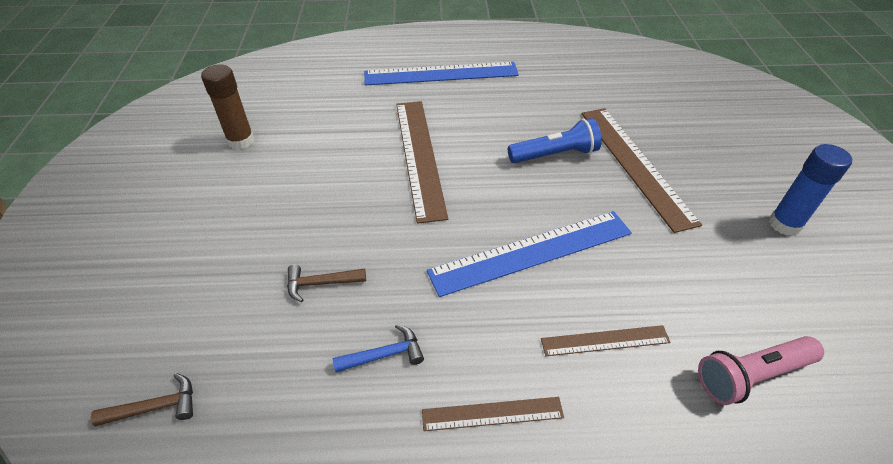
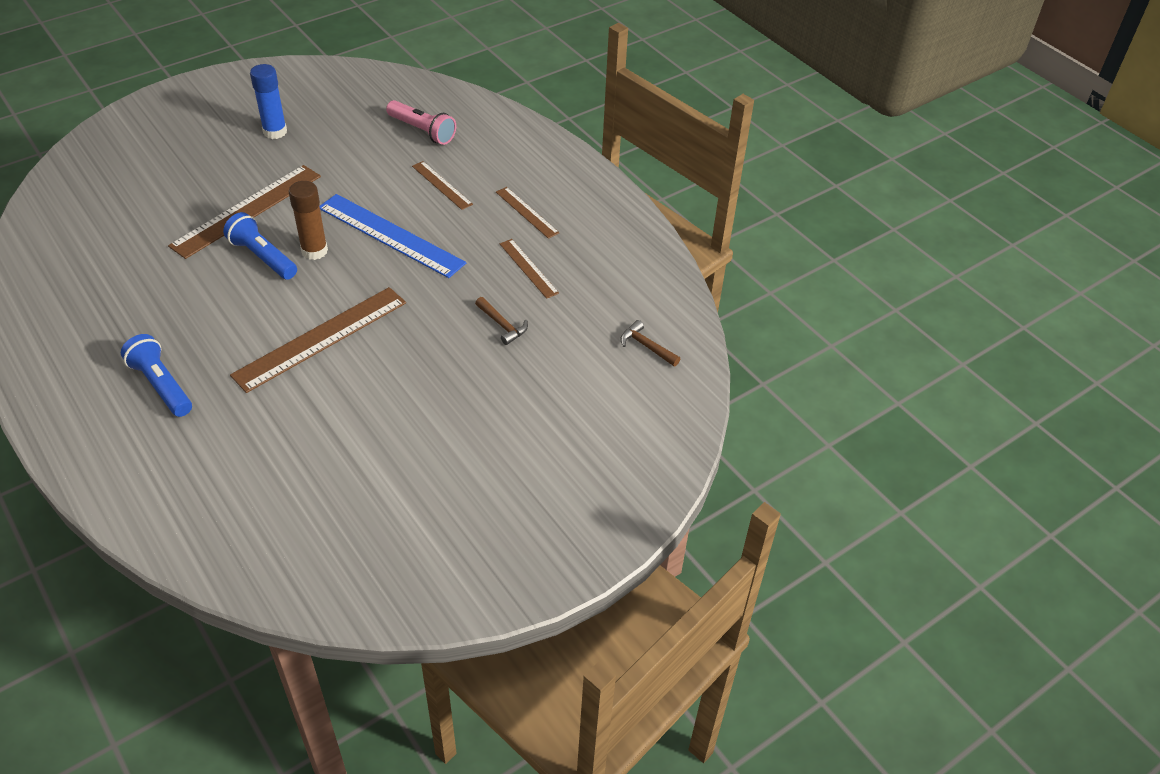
camera: 125 degrees left, 0 degrees up
brown glue stick [201,64,254,150] -> brown glue stick moved to [289,181,328,260]
blue hammer [332,324,424,373] -> brown ruler [500,239,559,299]
blue ruler [364,62,519,85] -> blue flashlight [121,334,192,417]

